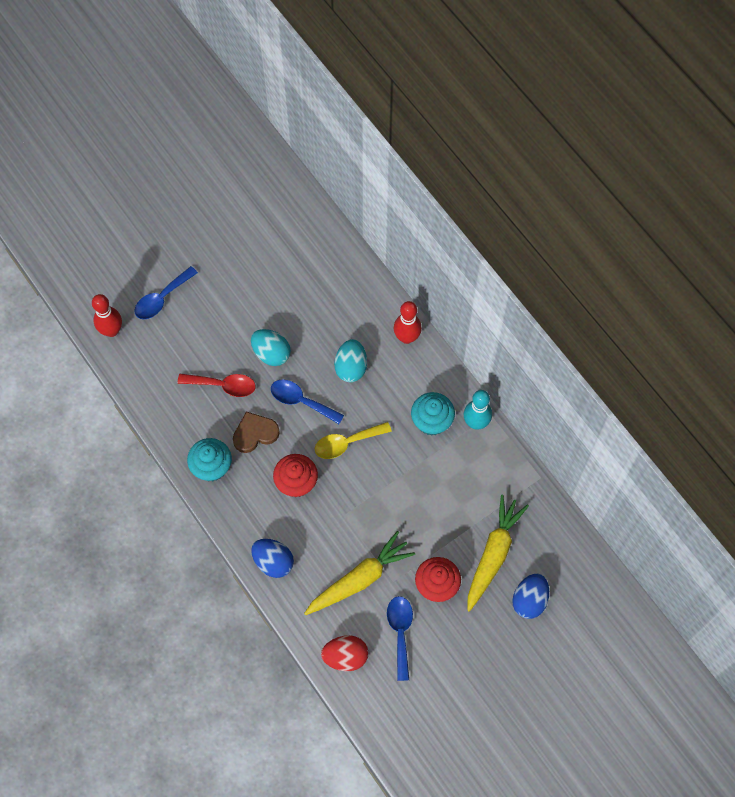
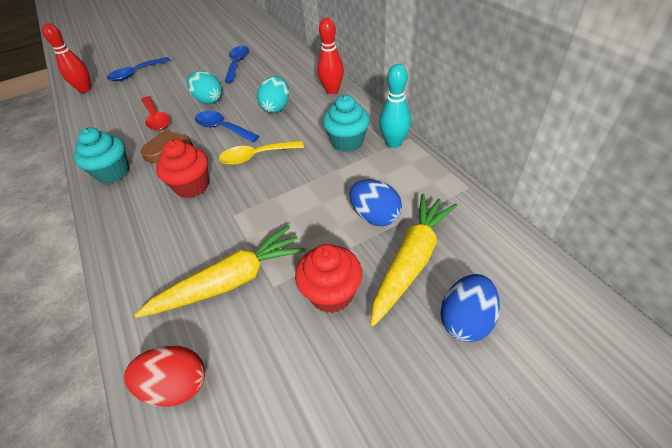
camera: 10 degrees right, 20 degrees down
red spoon [178,374,256,397] -> red spoon turned 45 degrees clockwise [141,96,170,131]
blue egg [251,539,294,578] -> blue egg moved to [349,179,402,226]
blue spoon [387,596,413,681] -> blue spoon moved to [224,46,249,83]

